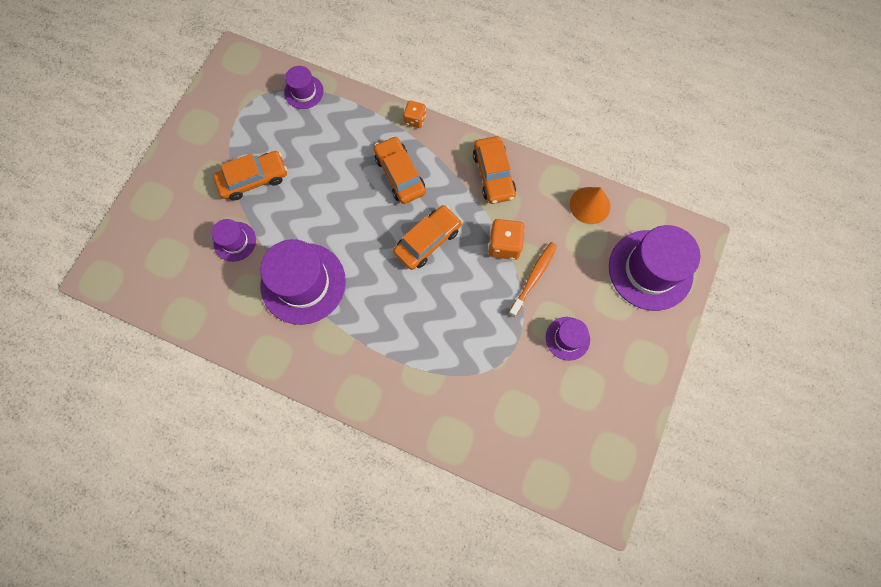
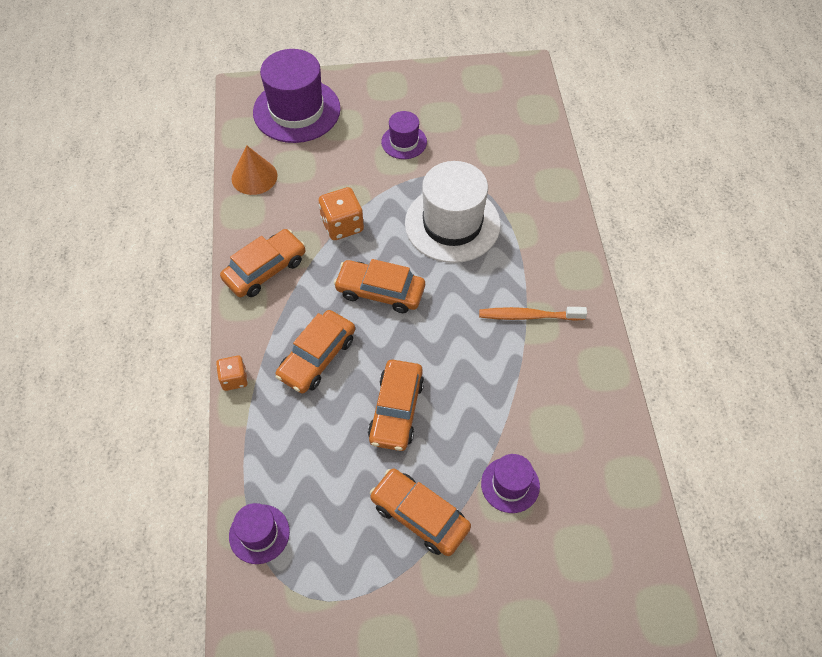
camera: 120 degrees left, 15 degrees down
purple hat [260,239,346,325] -> none
orange toothbrush [508,242,557,317] -> orange toothbrush moved to [479,307,587,321]
none -> orange car [368,360,424,451]
none -> white hat [405,161,501,263]

